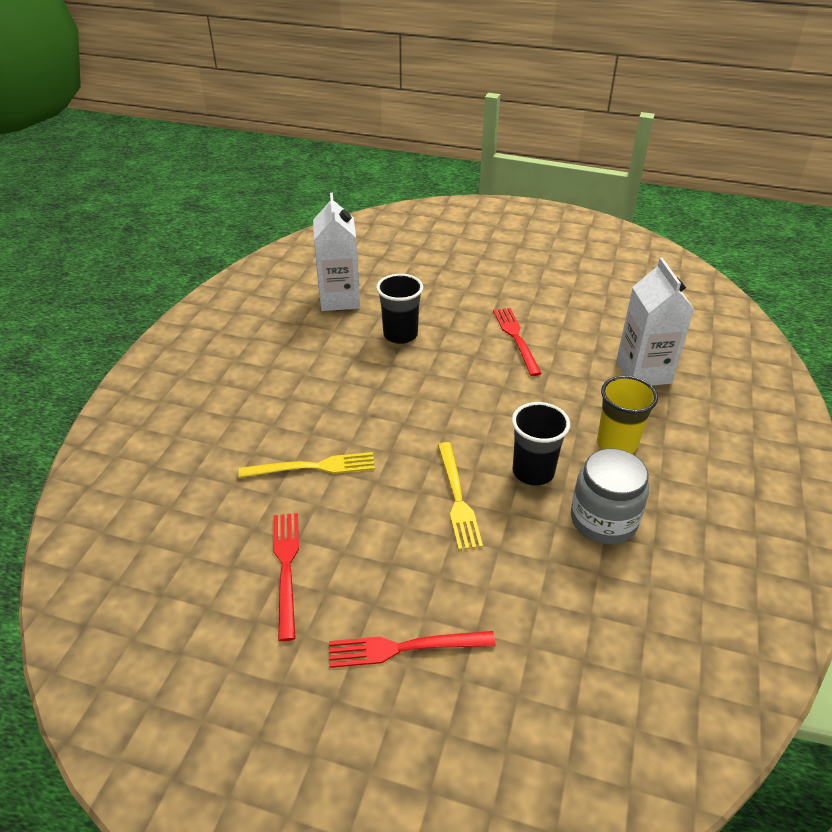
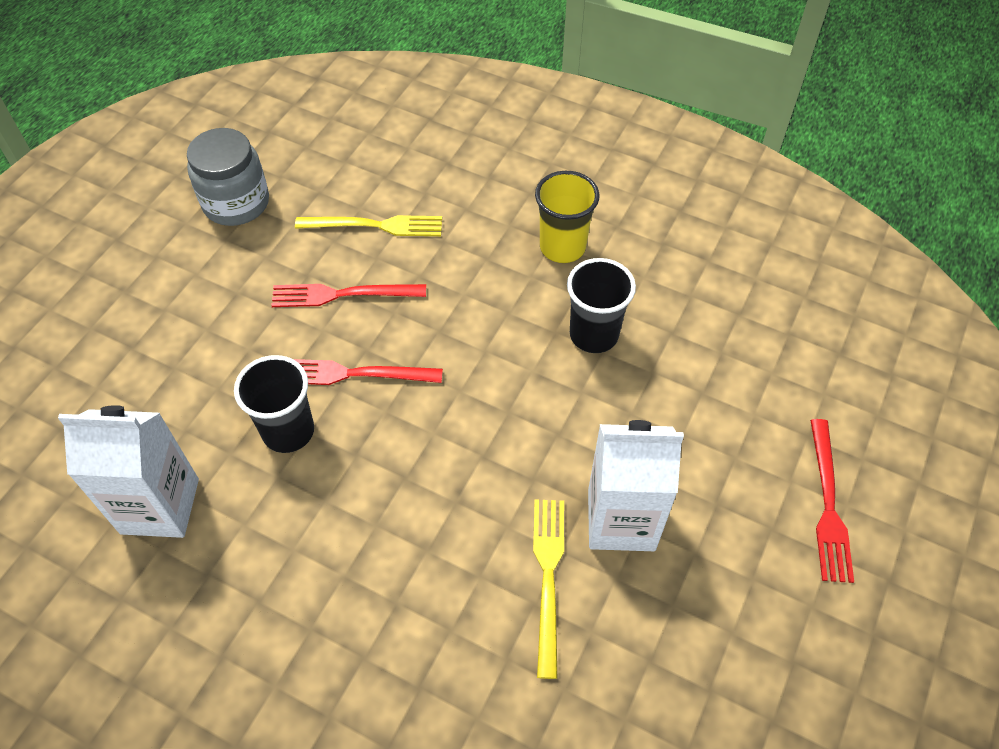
camera: 80 degrees left, 15 degrees up
red fork [273,513,299,641] -> red fork moved to [294,359,443,385]
yellow fork [438,442,483,550] -> yellow fork moved to [295,215,442,236]
grey jar [571,449,649,544] -> grey jar moved to [187,128,269,226]
white carton [616,258,695,386] -> white carton moved to [588,420,684,551]

